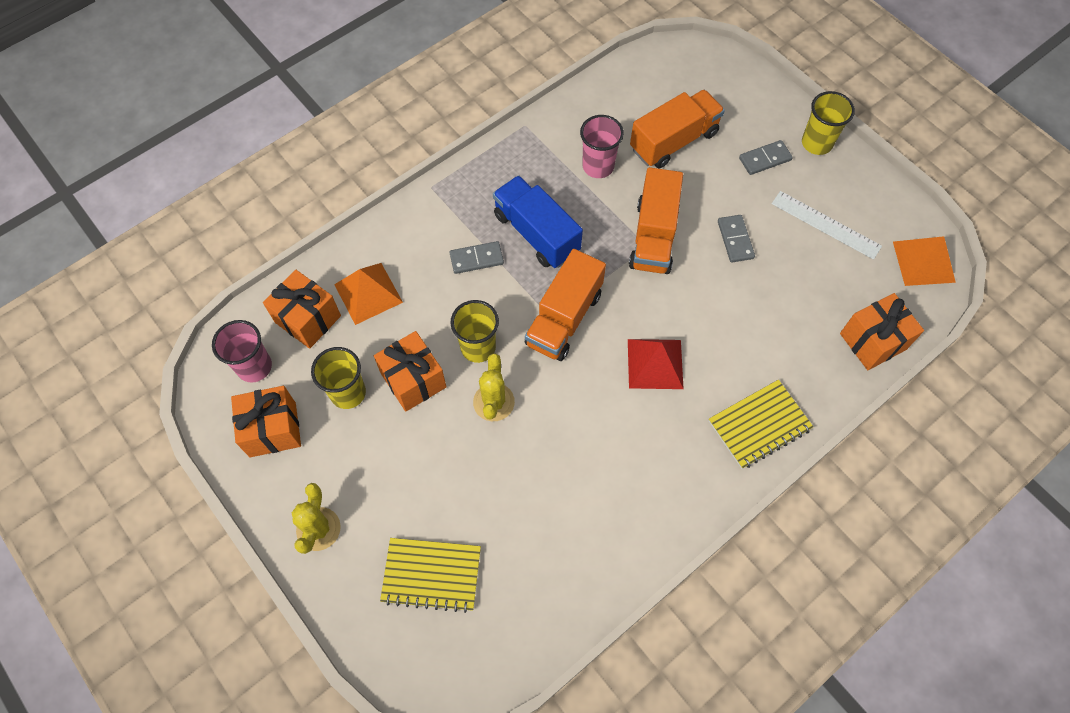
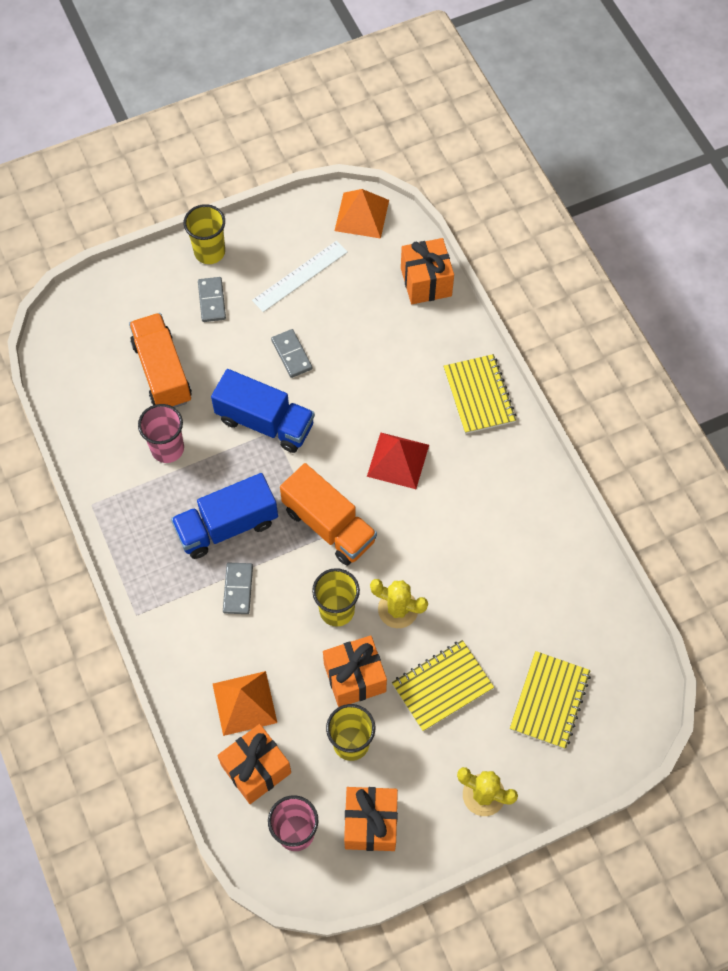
camera: 75 degrees left, 0 degrees up
orange truck [629,167,683,274] -> blue truck [211,369,315,453]
grey domino [718,215,755,262] -> grey domino turned 60 degrees clockwise [271,329,312,378]
none -> yellow notebook [392,640,494,731]

